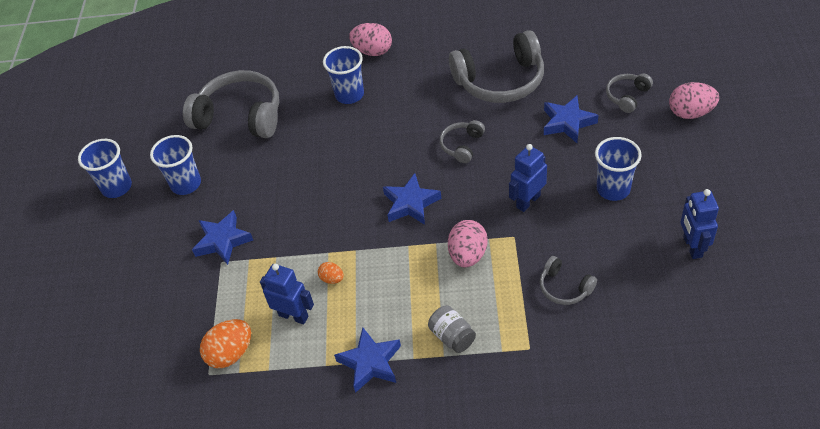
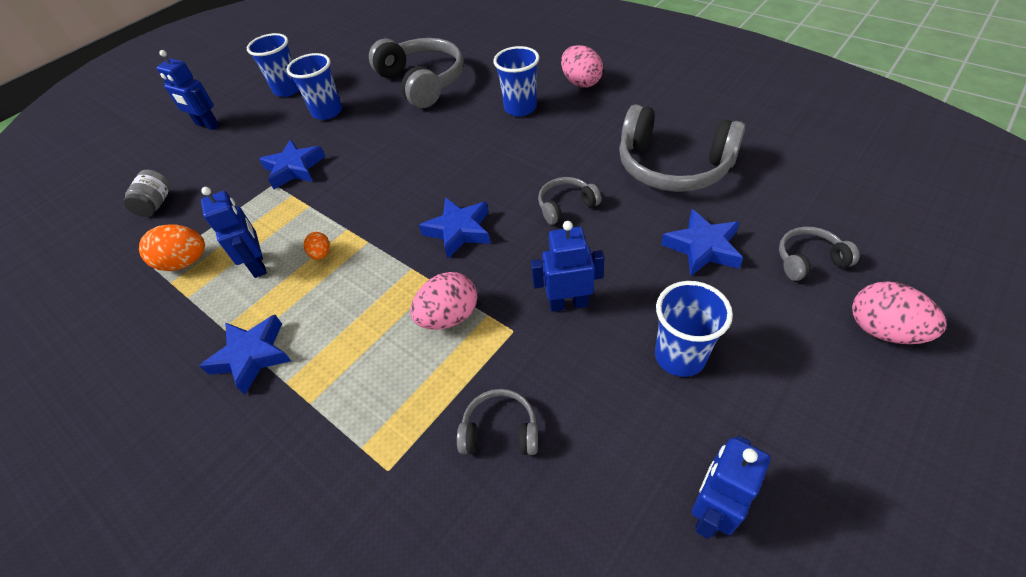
camera: 40 degrees right, 0 degrees up
grey jar [428,305,476,353] -> grey jar moved to [123,170,171,217]
grey headphones [540,256,597,305] -> grey headphones turned 105 degrees clockwise [457,389,538,455]
none -> blue robot [156,50,219,130]

